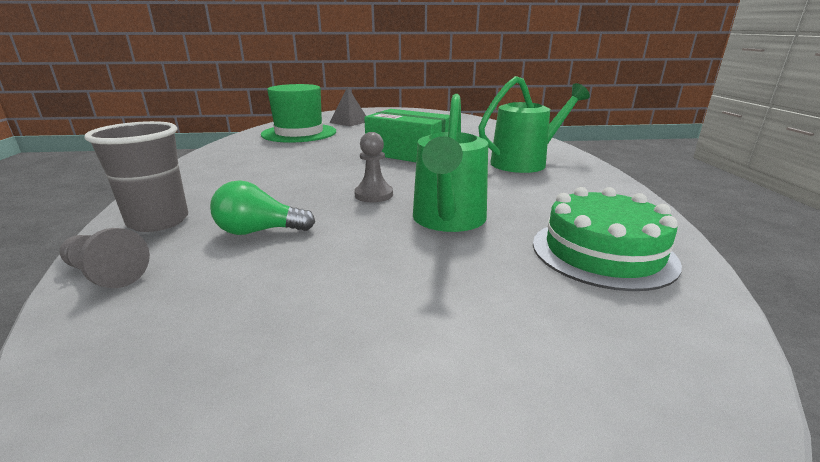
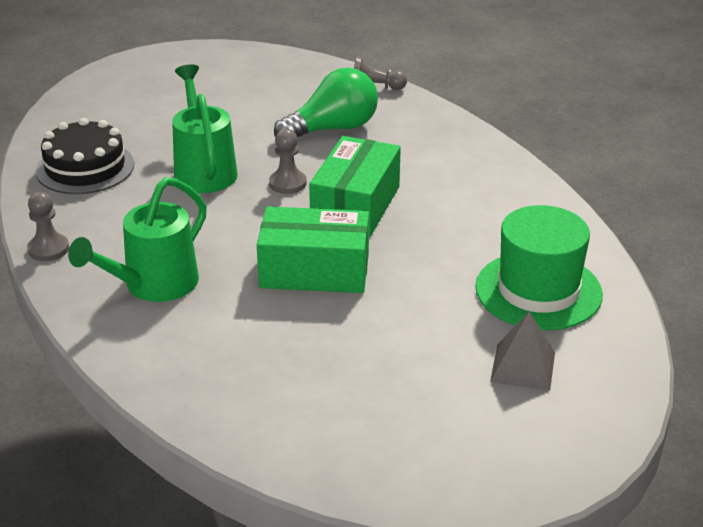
camera: 155 degrees right, 10 degrees up
grey cup [84,121,188,232] -> none
green light bulb [210,181,315,235] -> green light bulb [274,68,378,138], size x1.53
green cake [533,187,682,291] -> black cake [36,118,134,194]
none -> grey pawn [27,192,69,261]
none -> green box [309,136,401,237]

